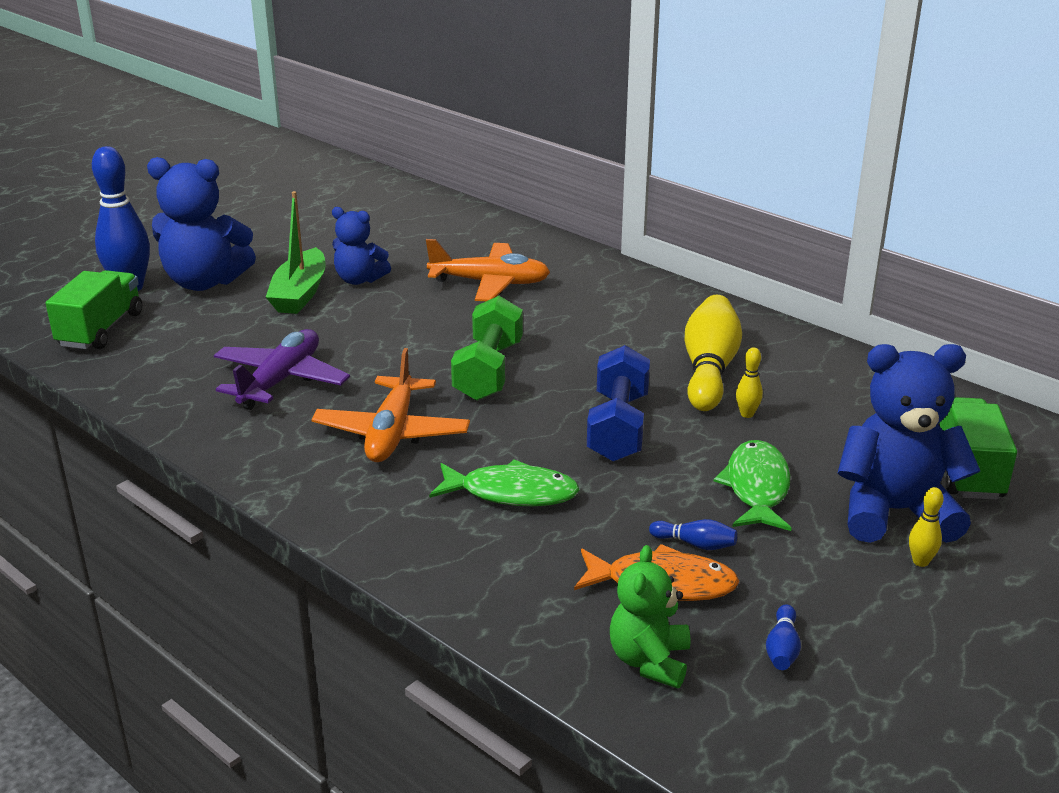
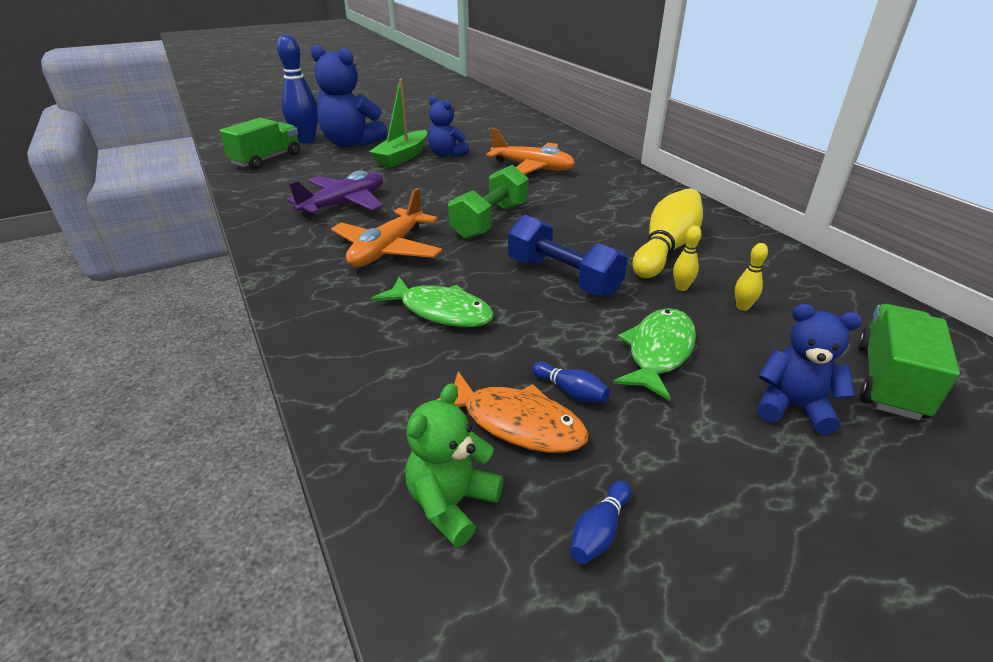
camera: 20 degrees right, 5 degrees up
blue dumbbell [587,345,650,462] -> blue dumbbell turned 75 degrees counterclockwise [508,215,628,297]
blue teddy bear [838,344,980,543] -> blue teddy bear [757,304,863,434], size x0.59
yellow bowling pin [909,487,943,567] -> yellow bowling pin moved to [735,243,768,311]

